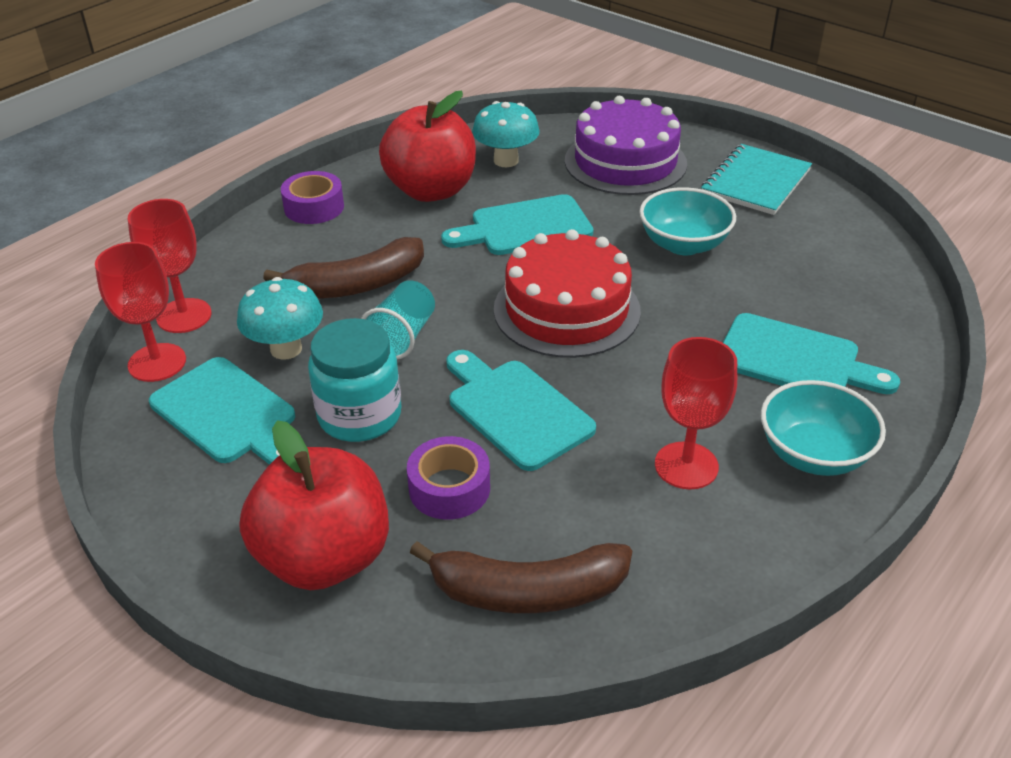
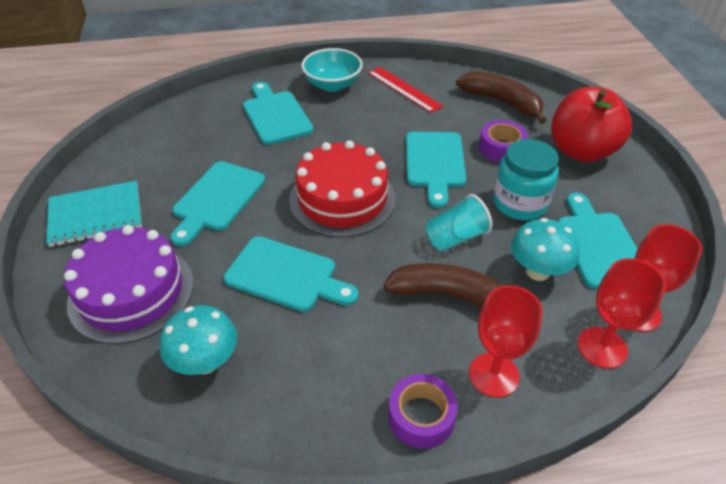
camera: 140 degrees left, 5 degrees up
red apple [379,91,476,202] -> none
turquoise bowl [639,187,736,255] -> turquoise cutting board [171,161,265,246]
red goblet [655,337,737,489] -> red goblet moved to [469,285,543,398]
none -> red ruler [368,67,443,113]

